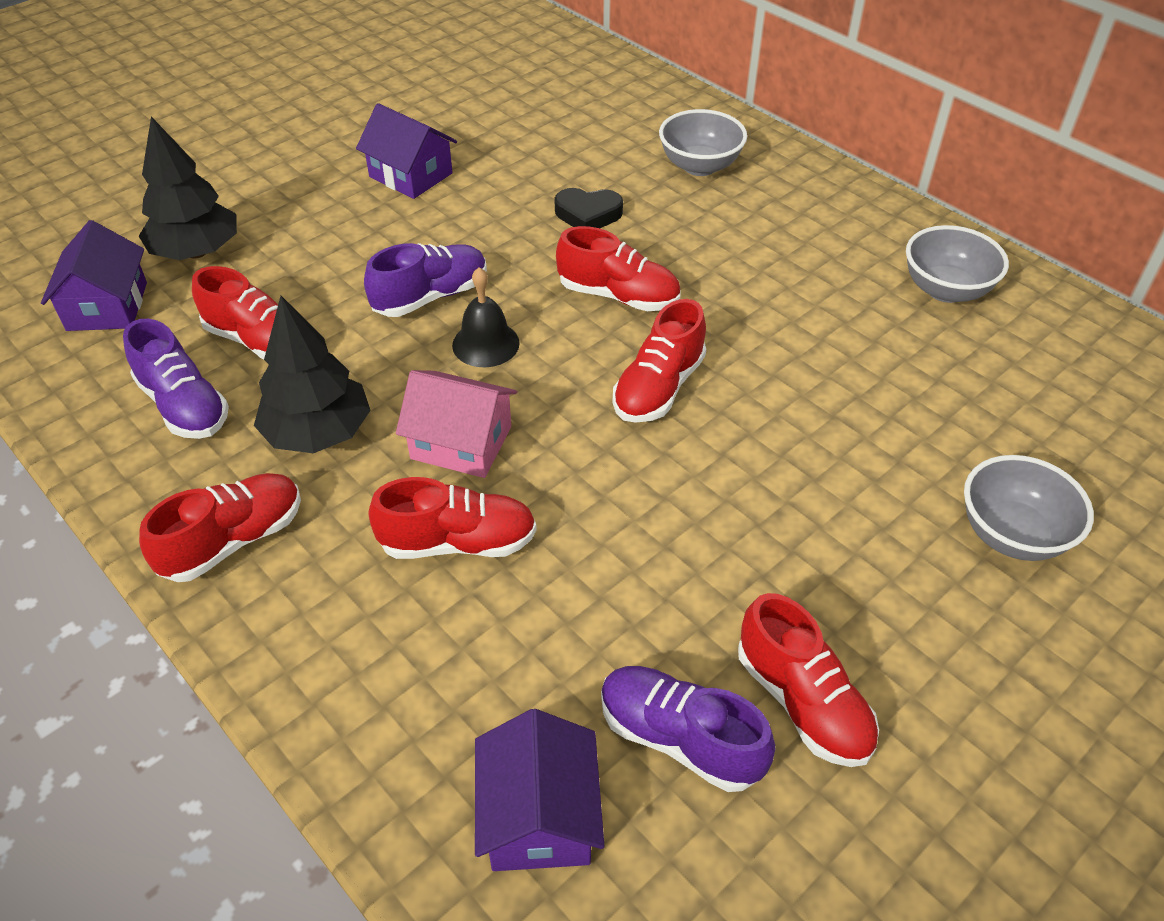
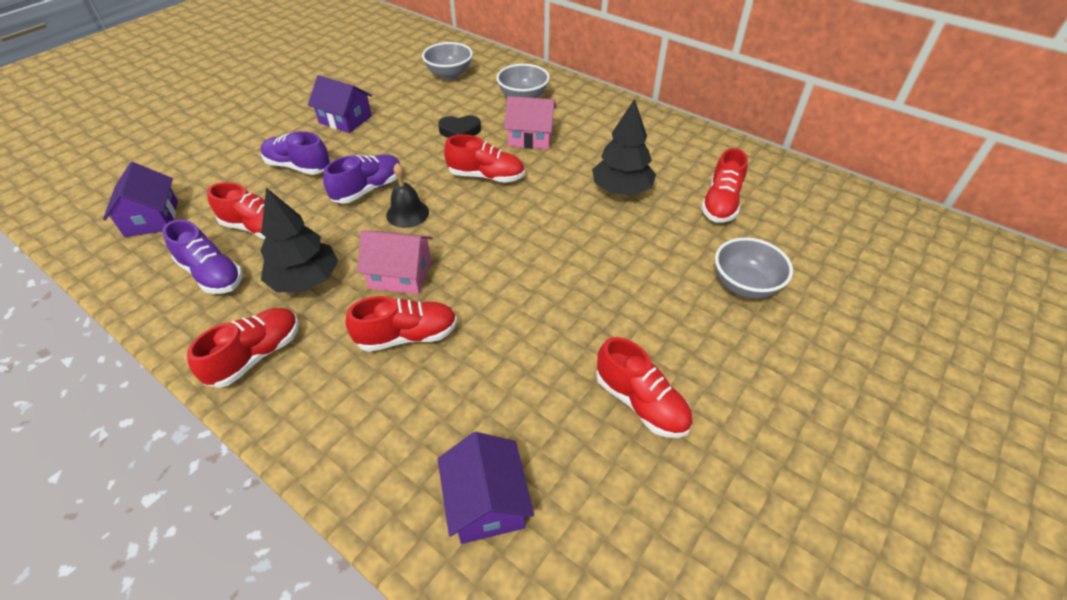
camera: 10 degrees left, 0 degrees up
black tree [139,117,237,260] -> black tree moved to [592,99,656,195]
purple shoe [601,666,775,792] -> purple shoe moved to [261,131,331,175]
red shoe [612,299,706,423] -> red shoe moved to [701,148,748,223]
grey bowl [906,225,1009,303] -> grey bowl moved to [422,42,473,80]
none -> pink house [504,96,556,149]

